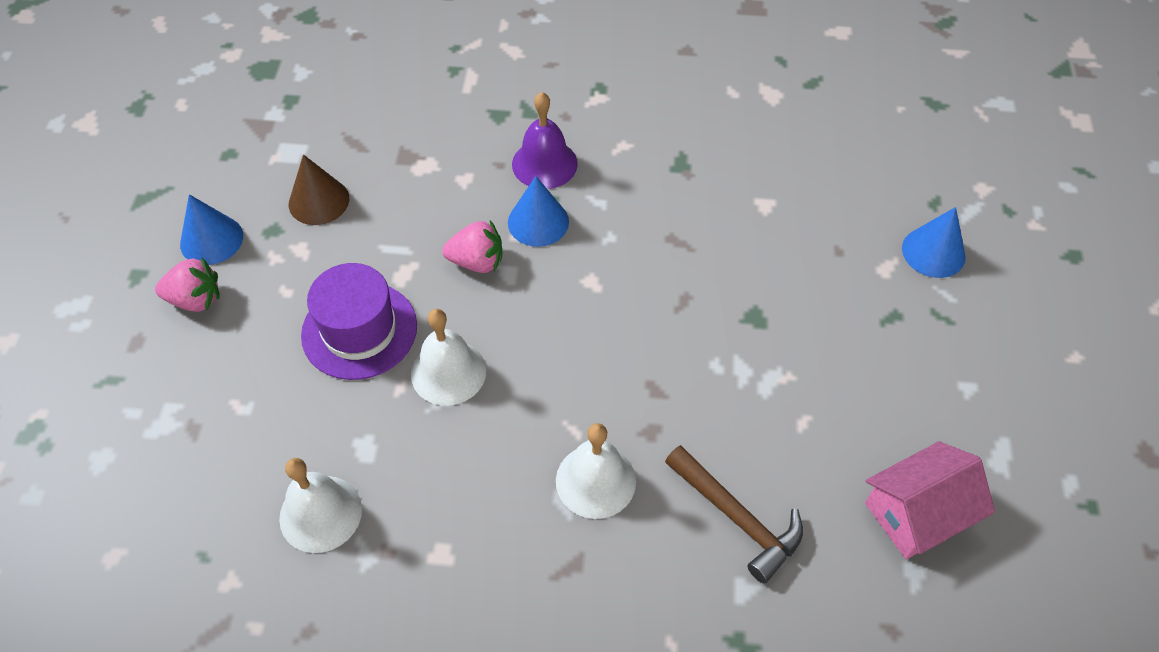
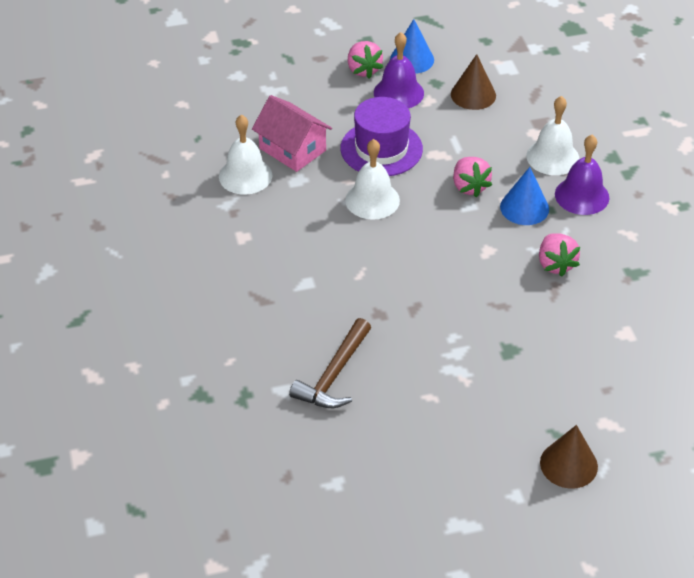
camera: 70 degrees right, 10 degrees down
white bell [556,423,636,519] -> white bell moved to [526,96,579,175]
pink house [865,441,995,559] -> pink house moved to [252,95,332,172]
blue cone [902,207,966,278] -> none
none -> purple bell [374,32,424,108]
none -> pink strawberry [539,233,580,277]
none -> brown cone [540,425,598,489]

